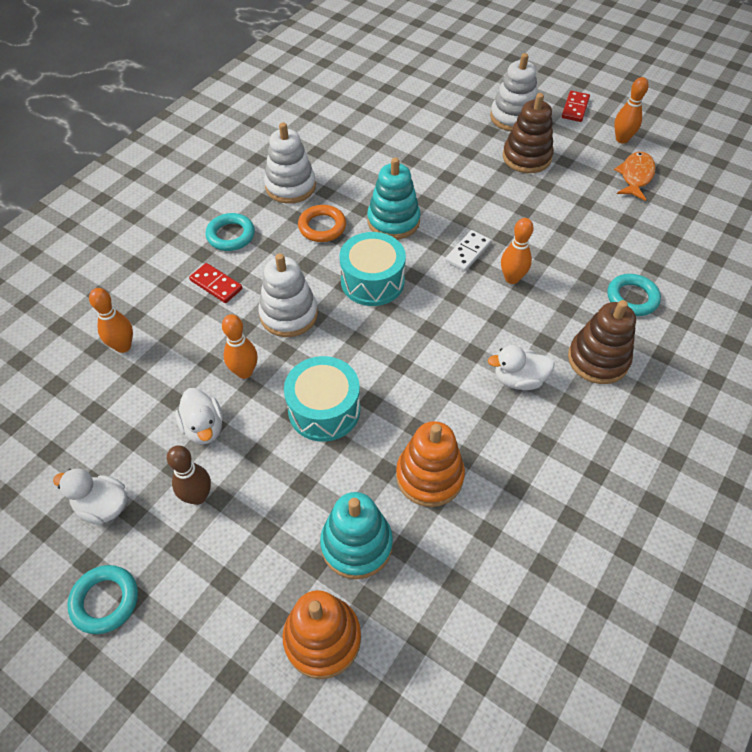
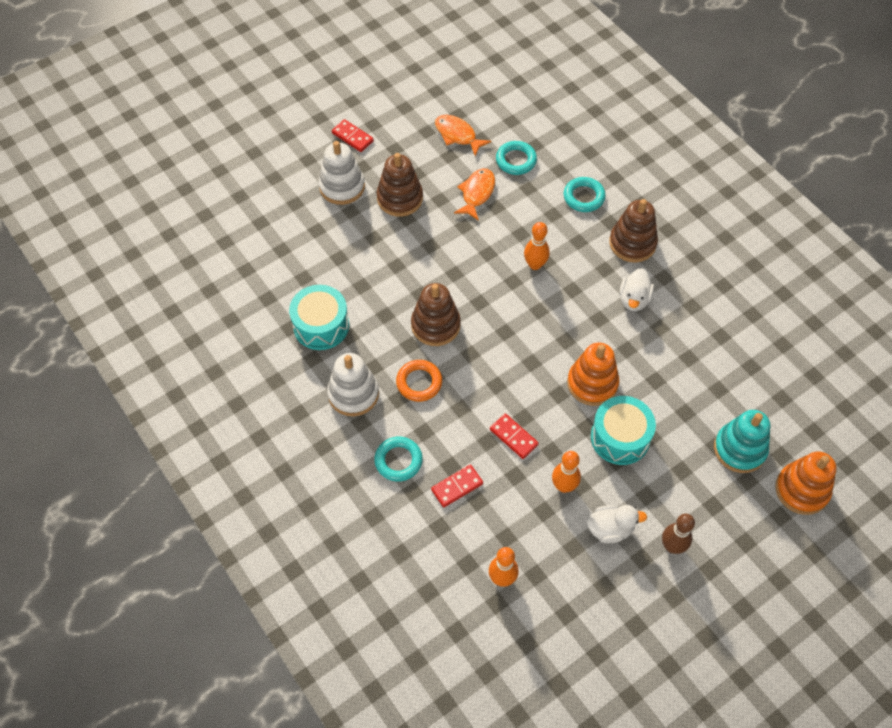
camera: 70 degrees left, 5 degrees up
white duck [53,468,127,525] -> none
turquoise ring [67,565,138,634] -> turquoise ring moved to [496,141,537,175]
white stacking toy [258,253,318,337] -> red domino [490,414,539,459]
turquoise drum [339,232,406,306] -> turquoise drum moved to [289,285,349,350]
turquoise stacking toy [367,157,421,240] -> brown stacking toy [411,283,461,346]
orange stacking toy [396,421,465,507] -> orange stacking toy moved to [567,342,619,406]
white domino [445,230,491,271] -> none
orange bowling pin [614,77,649,144] -> none
none -> orange fish [454,168,495,221]

